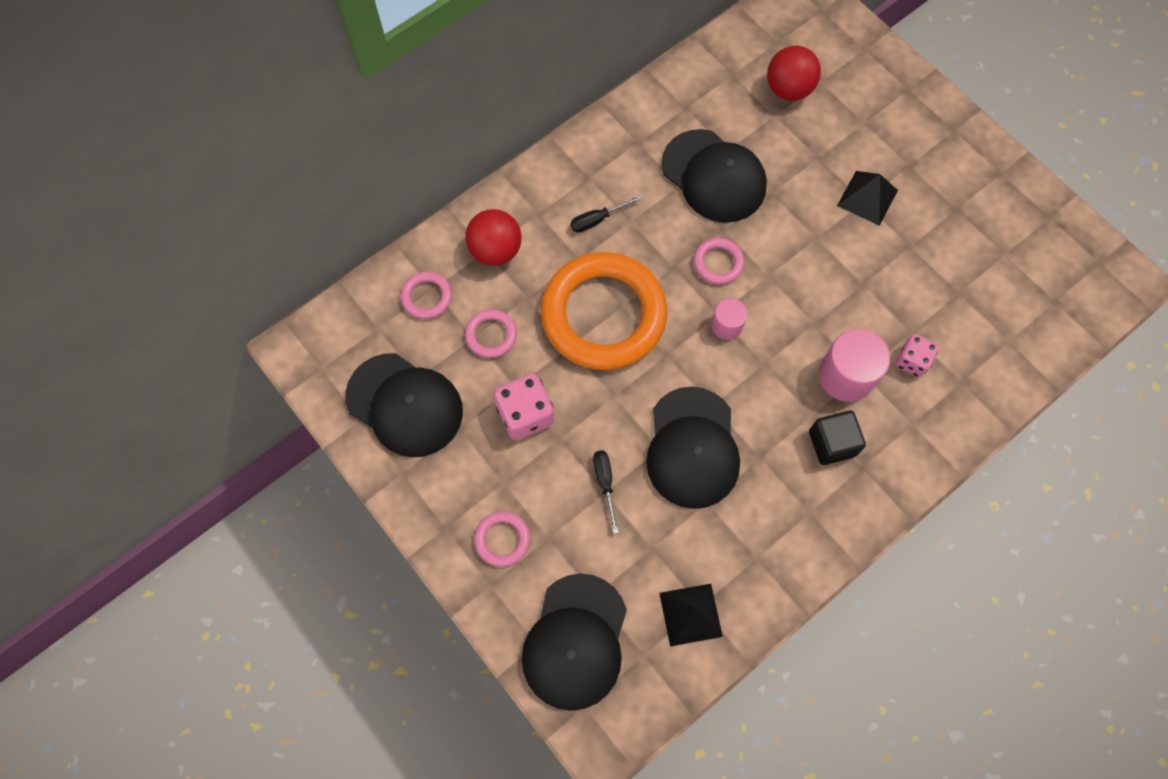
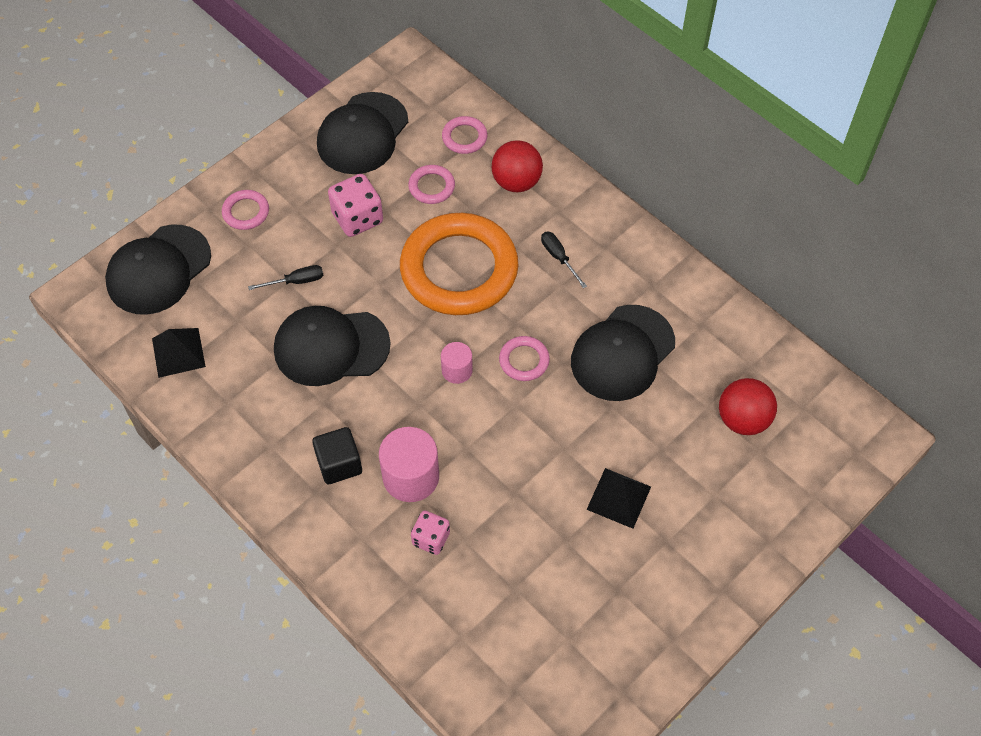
camera: 85 degrees right, 10 degrees down
black cap [522,573,627,711] -> black cap turned 60 degrees counterclockwise [105,225,211,315]

